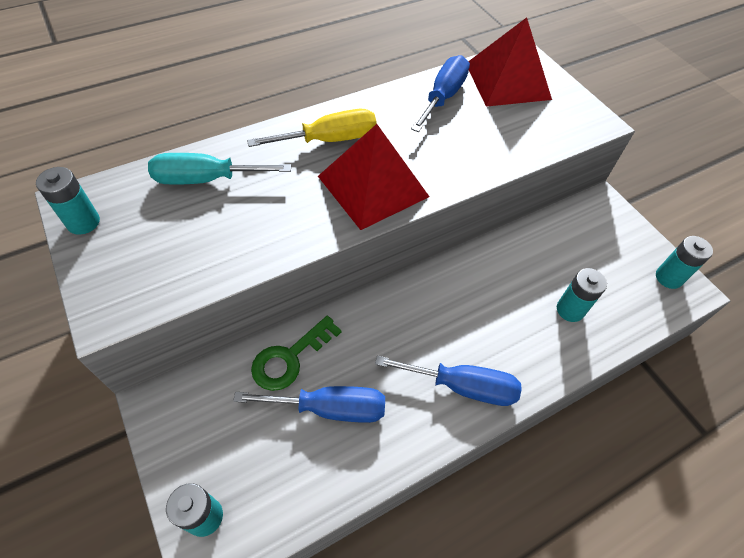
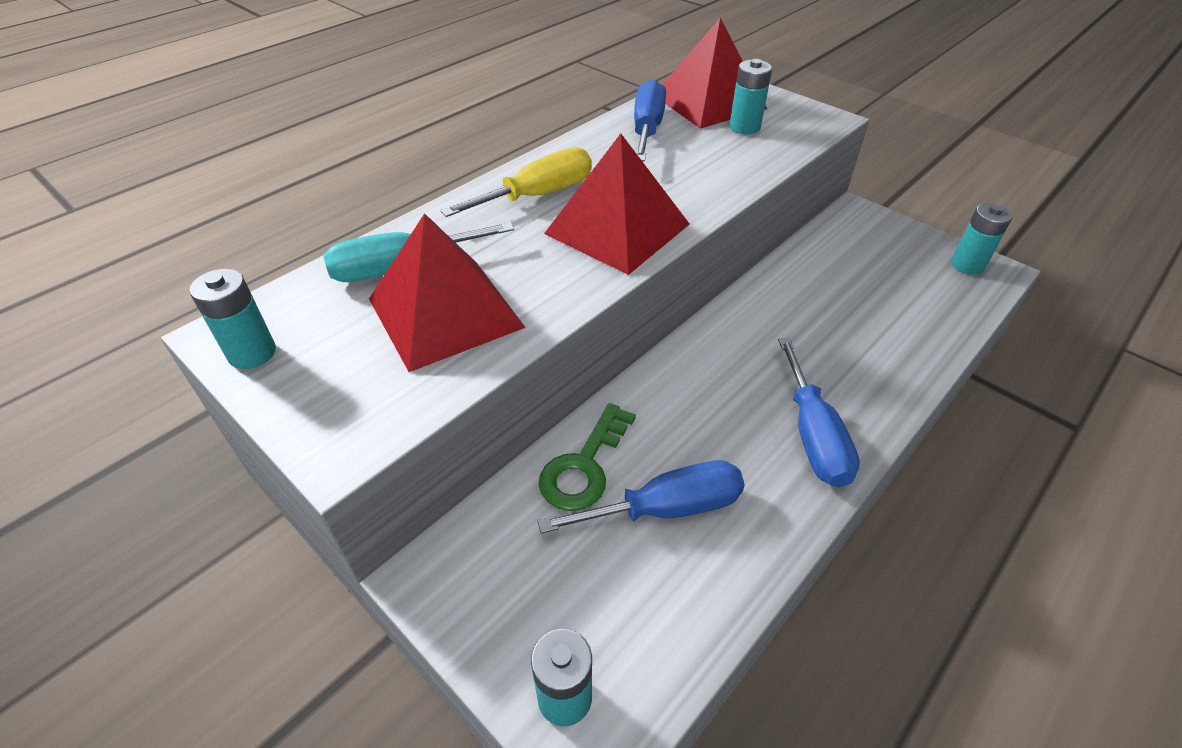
camera: 15 degrees left, 10 degrees down
blue screwdriver [375,355,522,406] -> blue screwdriver turned 90 degrees clockwise [778,338,860,487]
turquoise battery [557,268,607,322] -> turquoise battery moved to [729,59,772,135]
none -> red pyramid [369,213,526,372]

